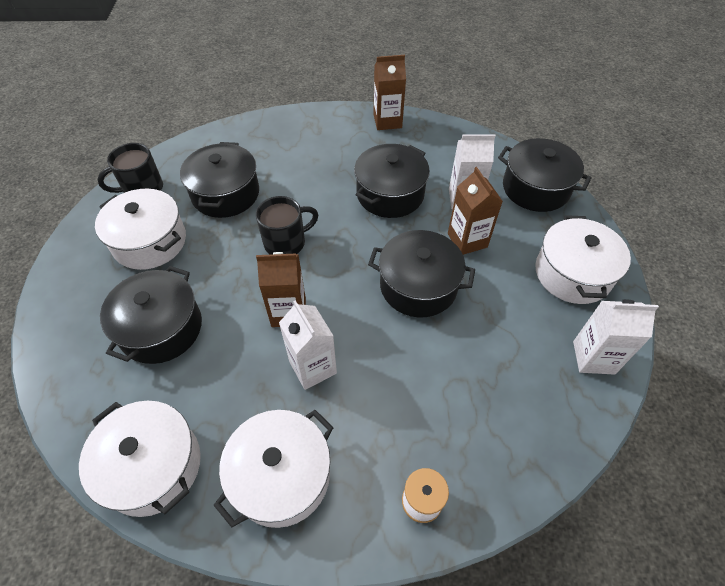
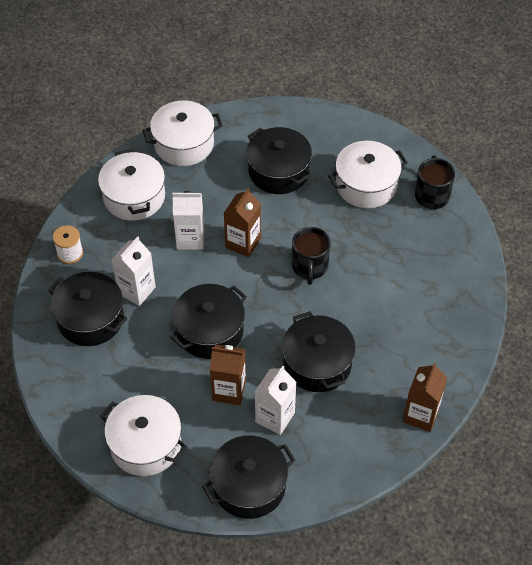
camera: 120 degrees right, 0 degrees up
black pot [180,142,259,218] -> black pot moved to [48,272,127,346]
white carton [573,299,659,375] -> white carton moved to [112,236,156,306]

